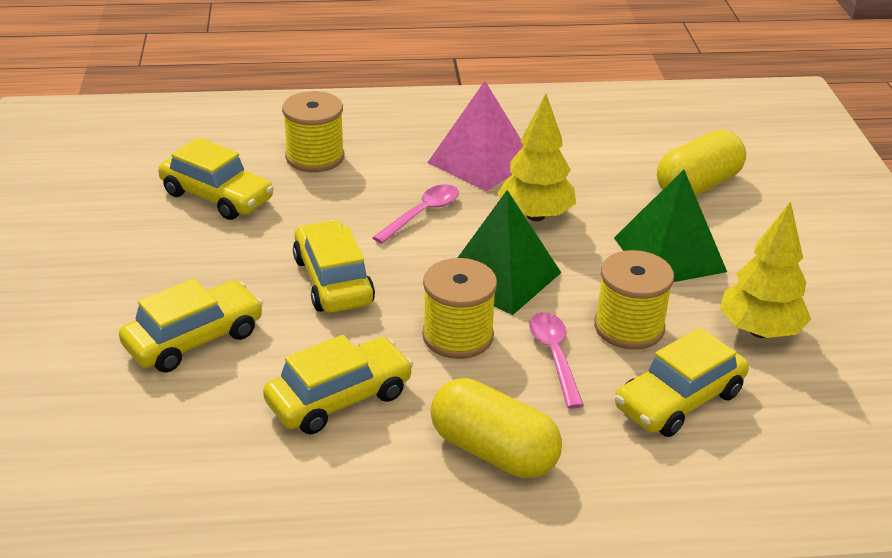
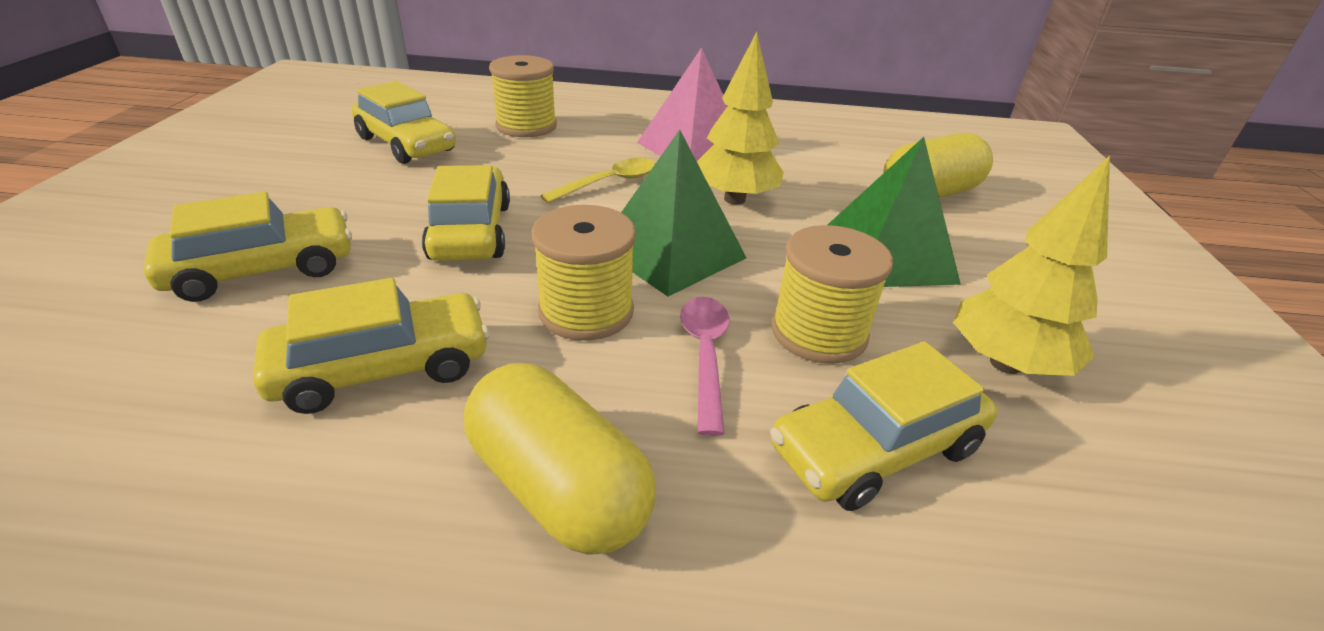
camera: 10 degrees right, 0 degrees up
pink spoon [372,184,459,244] -> yellow spoon [540,158,655,203]

